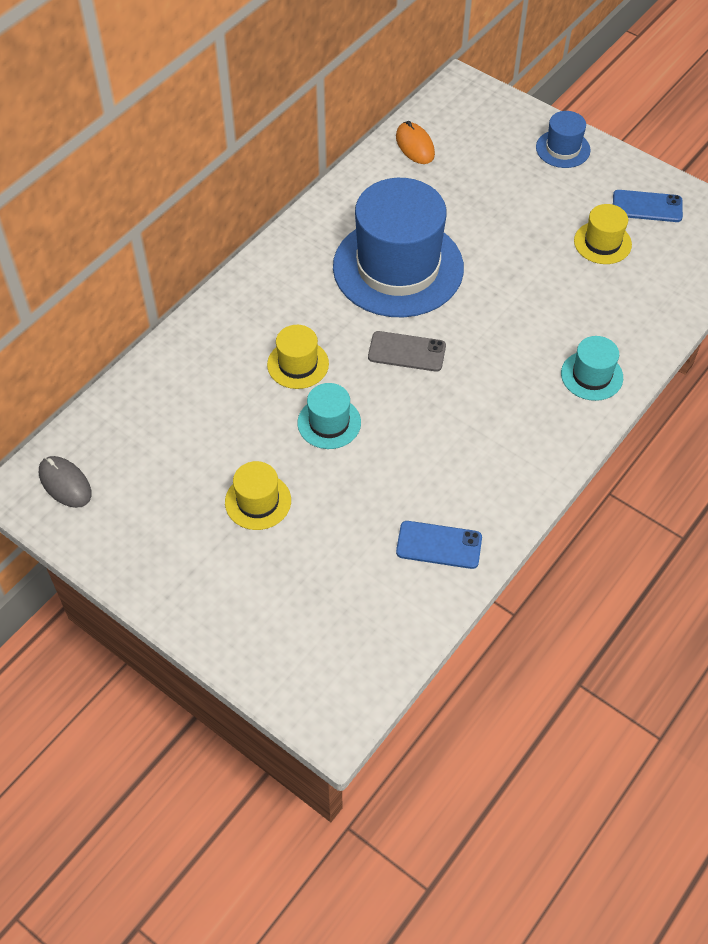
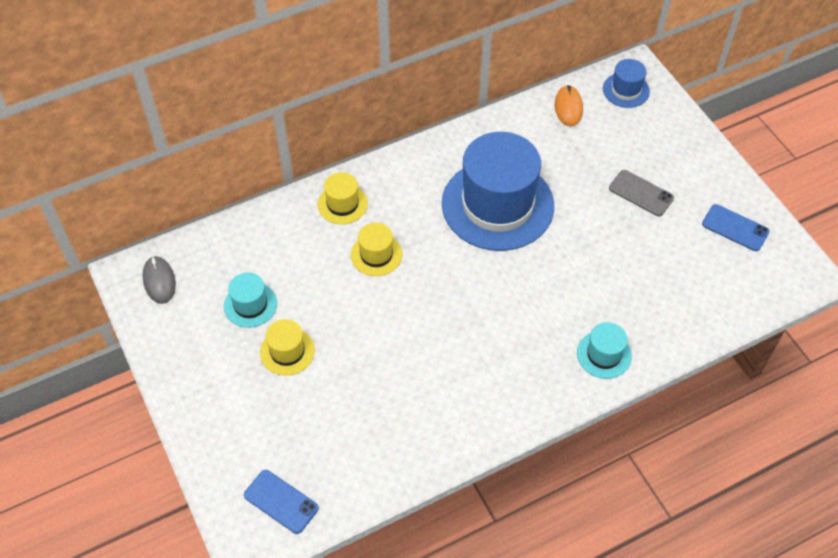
camera: 25 degrees right, 0 degrees up
turquoise hat [298,383,361,449] -> turquoise hat moved to [224,273,277,328]
grey phone [368,331,446,372] -> grey phone moved to [609,170,674,216]
blue phone [396,521,482,569] -> blue phone moved to [244,470,319,534]
blue hat [536,111,591,168] -> blue hat moved to [603,59,650,108]
yellow hat [574,204,632,264] -> yellow hat moved to [318,172,368,224]

